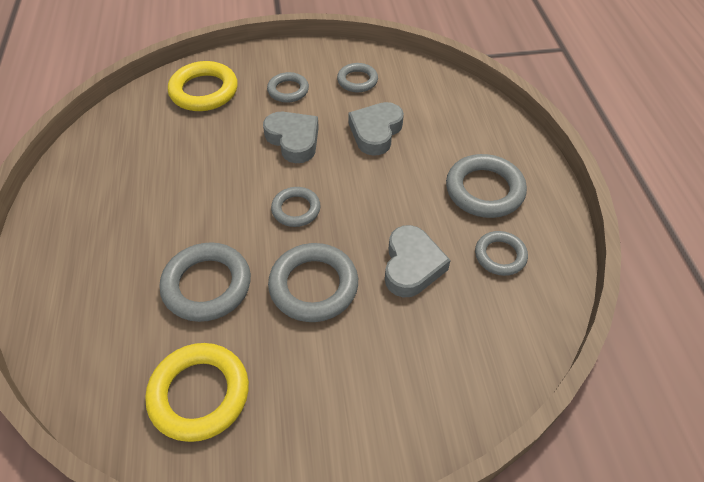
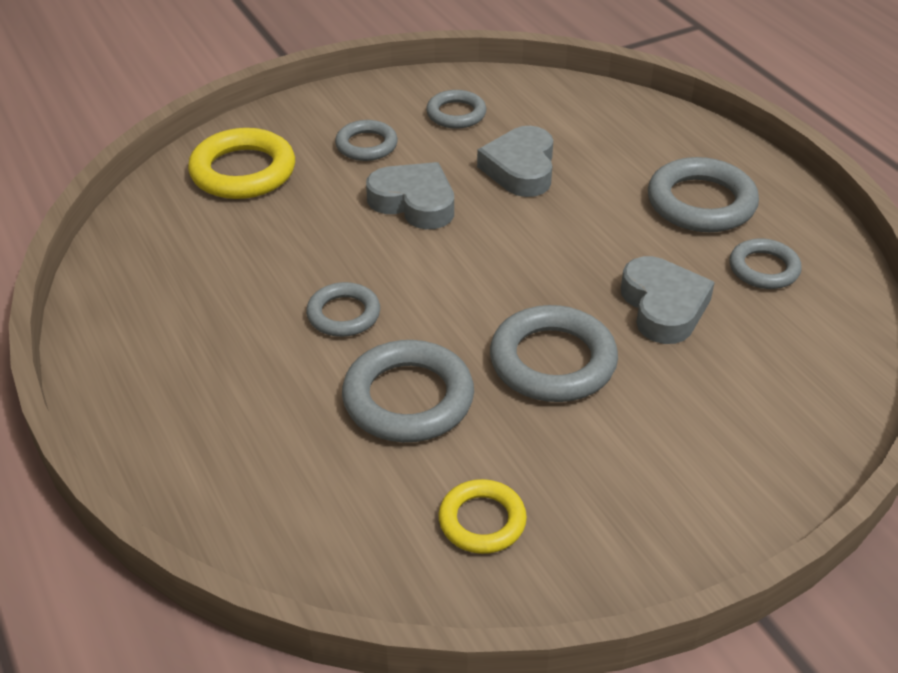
camera: 20 degrees left, 10 degrees down
yellow ring [145,343,249,442] -> yellow ring [438,479,527,554], size x0.60
grey ring [271,187,321,227] -> grey ring moved to [306,282,380,337]

